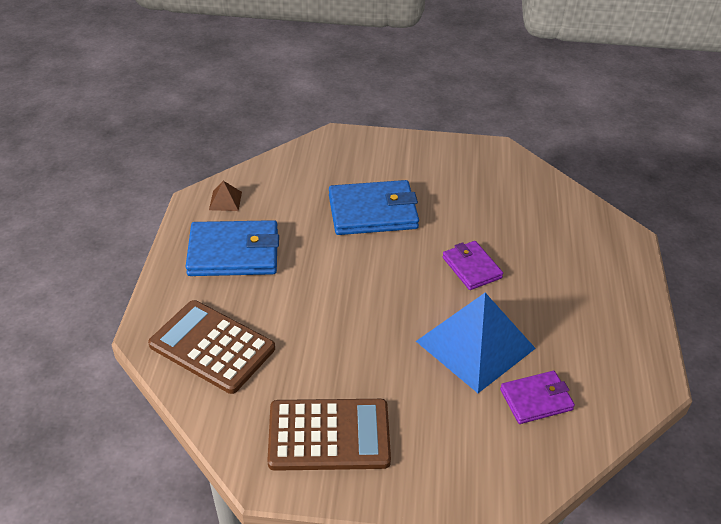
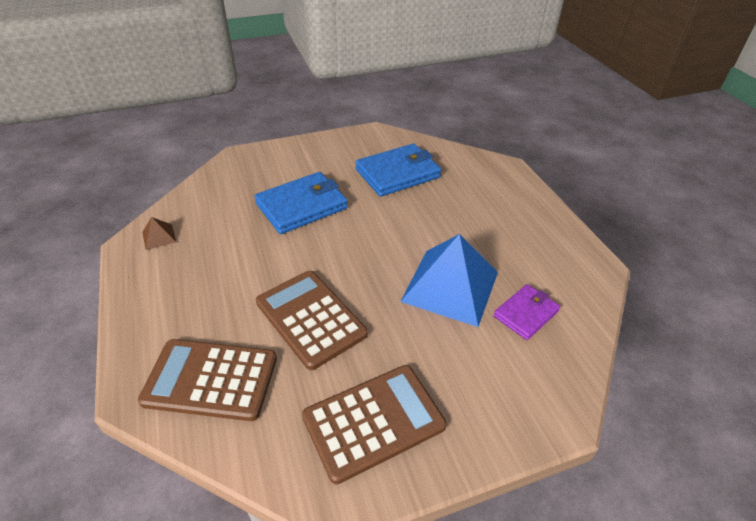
camera: 25 degrees left, 0 degrees up
blue wallet [186,220,279,276] -> blue wallet moved to [355,144,441,197]
purple wallet [443,241,503,290] -> none
none -> brown calculator [256,271,368,370]

